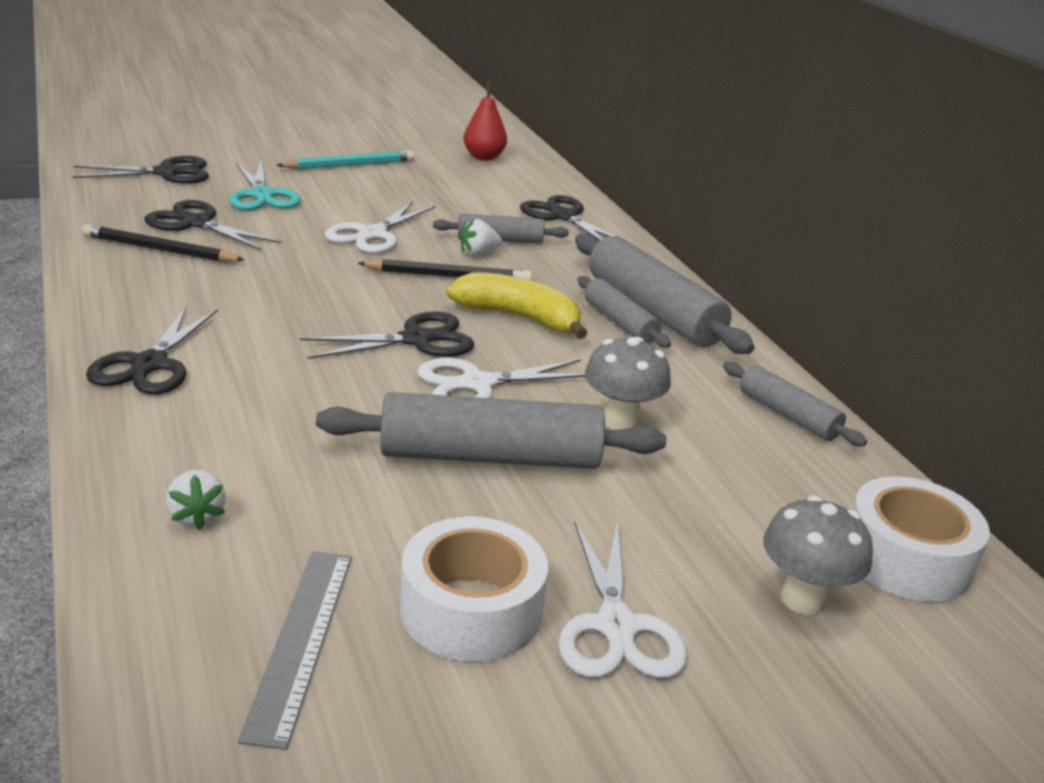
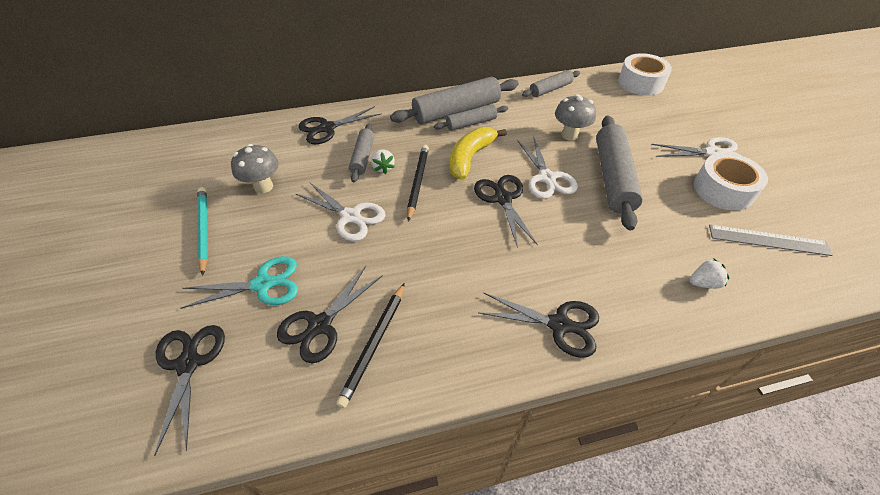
camera: 80 degrees left, 20 degrees up
red pear [463,83,507,161] -> none
grey mushroom [763,496,873,615] -> grey mushroom moved to [231,144,279,194]

